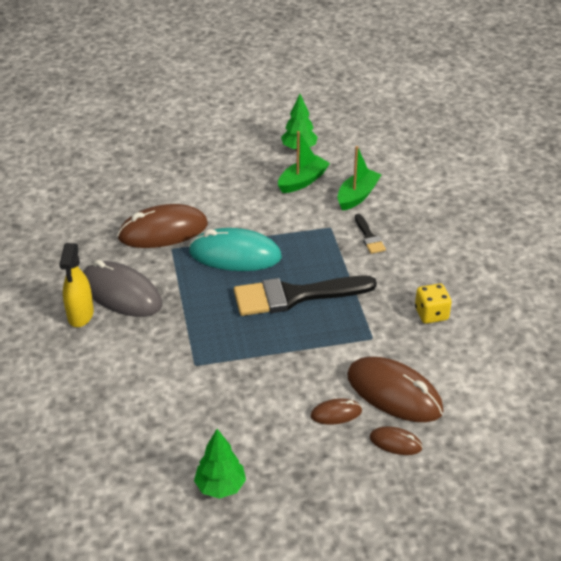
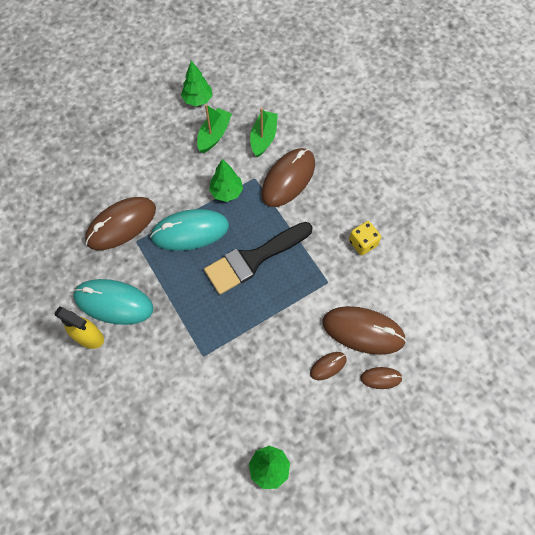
camera: 20 degrees left, 25 degrees up
yellow spray bottle [59,243,94,327] -> yellow spray bottle turned 45 degrees counterclockwise [54,306,104,349]
grey mouse [83,260,162,317] -> turquoise mouse [73,279,153,325]
black brush [355,214,386,254] -> brown mouse [261,148,315,207]
none -> green tree [209,159,243,202]

